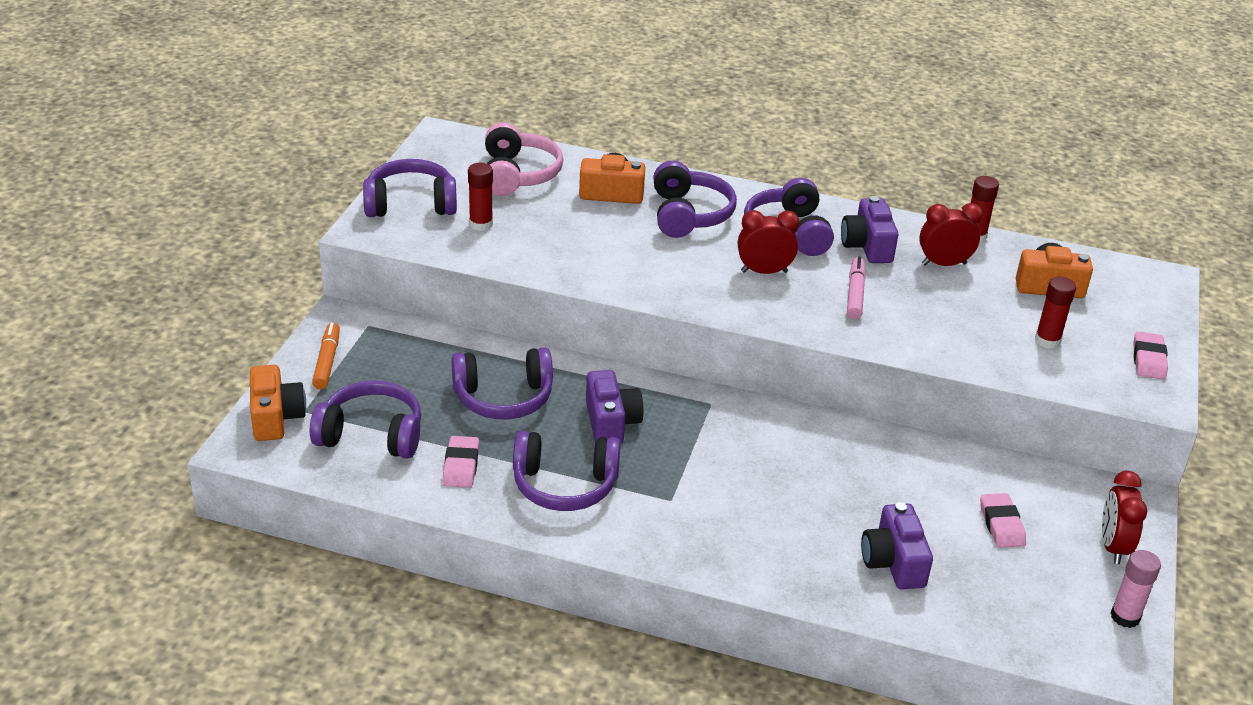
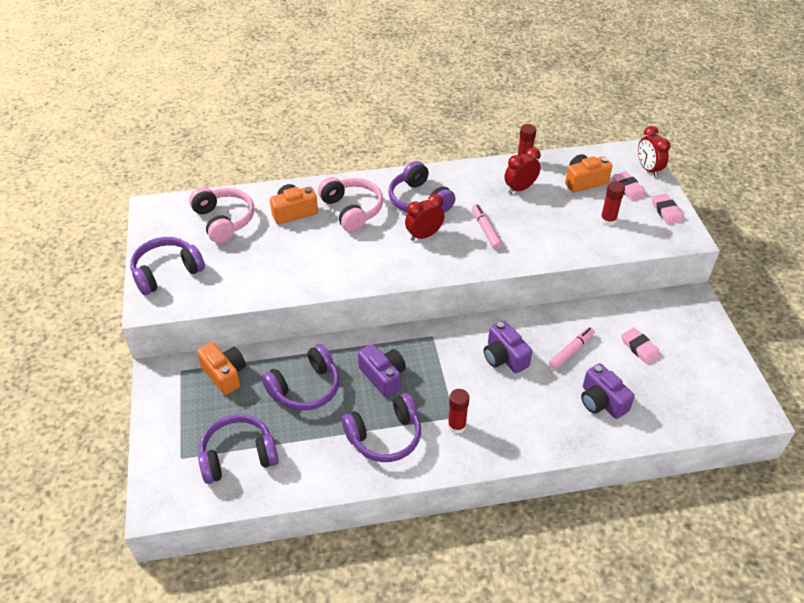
camera: 25 degrees left, 10 degrees up
orange camera [250,365,306,441] -> orange camera moved to [197,342,246,395]
orange marker [312,322,340,389] -> none
pink eraser [443,436,479,488] -> pink eraser moved to [613,171,646,201]
red glue stick [468,163,493,231] -> red glue stick moved to [448,389,469,434]
purple headphones [653,161,737,238] -> pink headphones [318,177,383,232]
purple camera [841,196,898,263] -> purple camera moved to [484,321,532,373]
red clock [1102,471,1147,564] -> red clock moved to [638,126,671,177]
pink glue stick [1110,550,1161,628] -> none
none -> pink marker [549,327,595,370]

